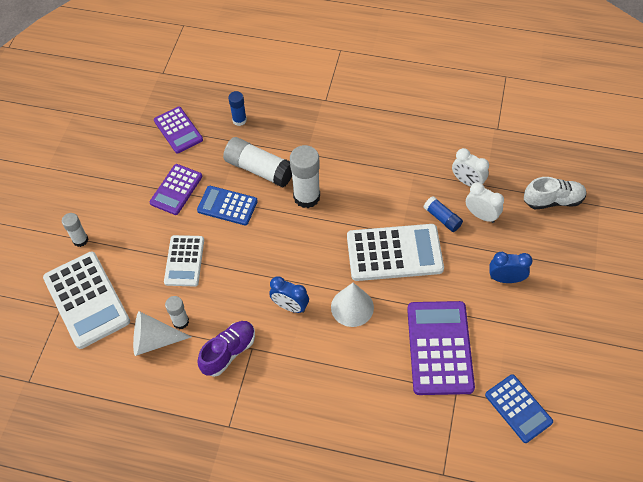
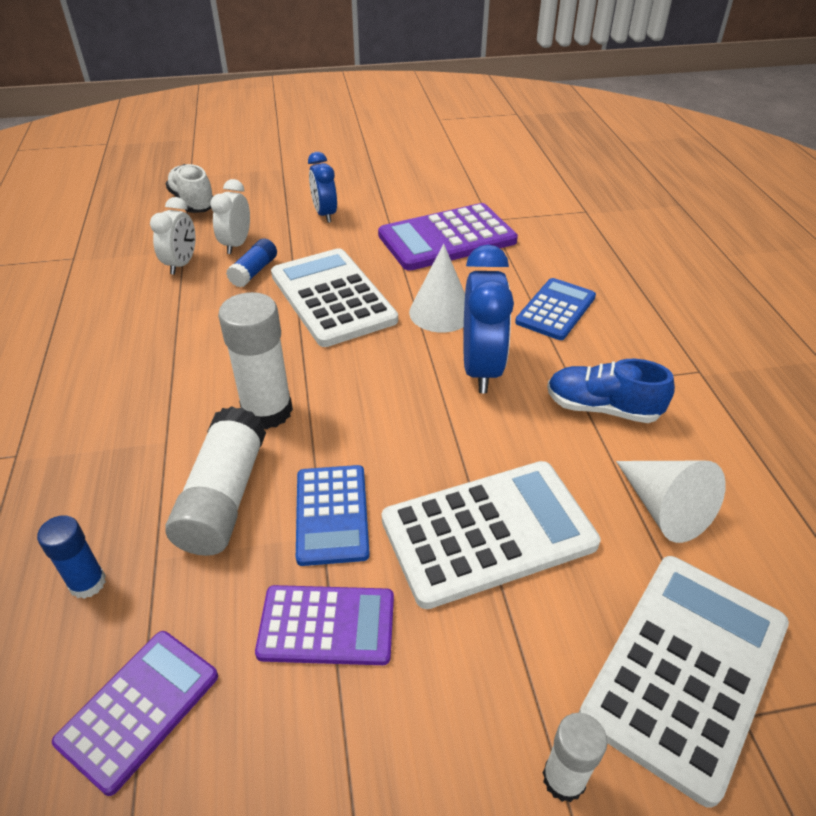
camera: 115 degrees left, 15 degrees down
white calculator [164,235,204,286] -> white calculator [382,461,601,609], size x1.63
white glue stick [165,296,189,329] -> none
purple shoe [197,321,255,377] -> blue shoe [547,359,675,423]
blue clock [269,276,309,313] -> blue clock [463,245,514,393], size x1.59
blue calculator [485,374,553,443] -> blue calculator moved to [515,278,596,340]

